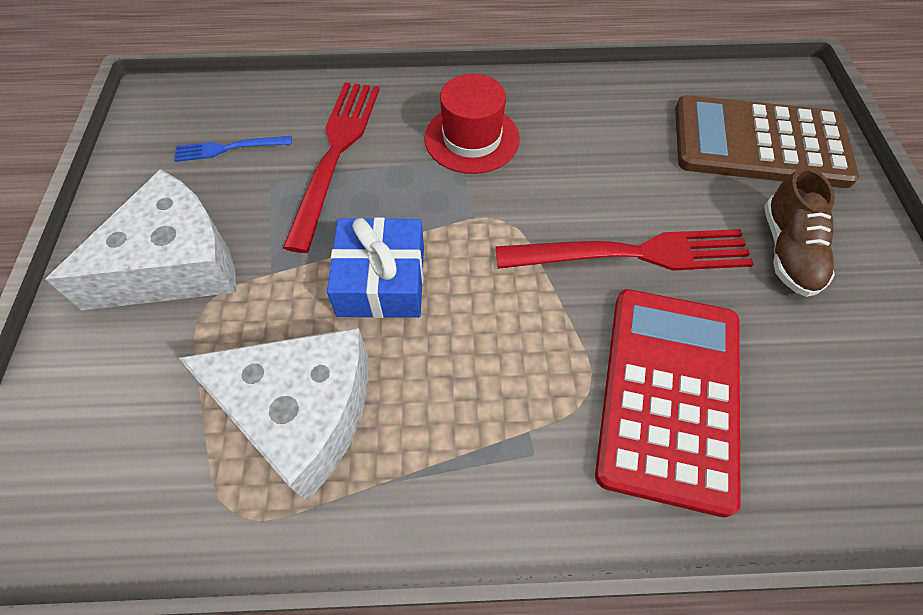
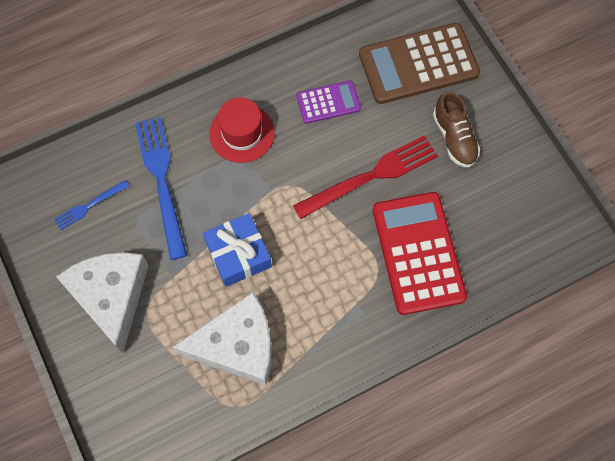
camera: 25 degrees left, 10 degrees up
white cheese [45,169,236,311] -> white cheese turned 45 degrees counterclockwise [56,252,149,353]
red fork [283,82,380,253] -> blue fork [135,117,187,260]
none -> purple calculator [296,80,361,124]

